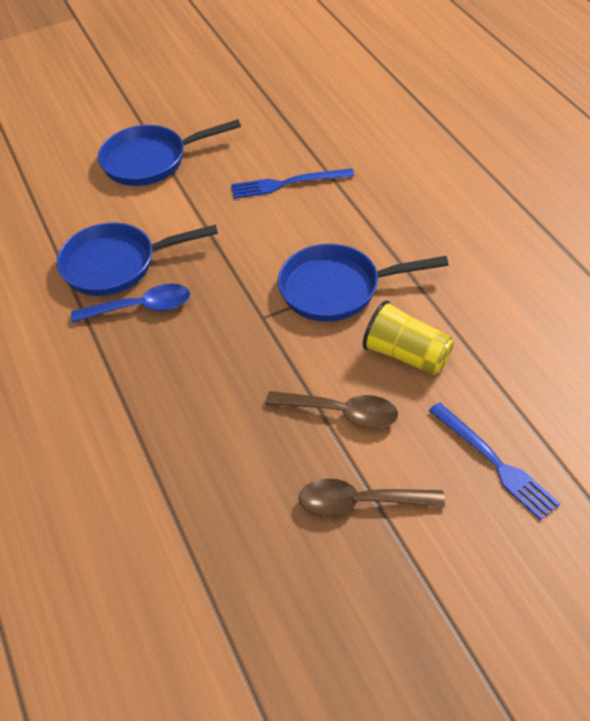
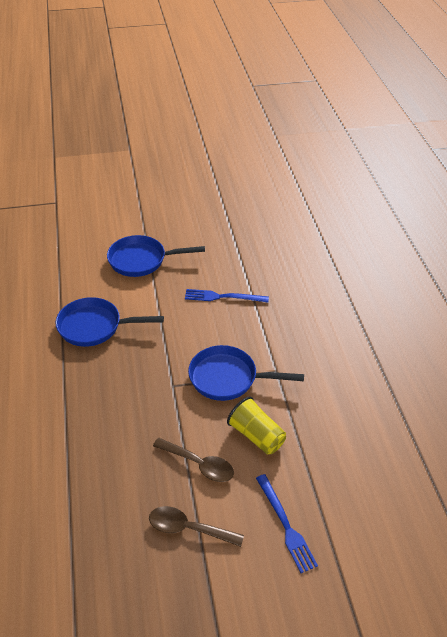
camera: 10 degrees right, 5 degrees down
blue spoon [71,284,190,323] -> none

